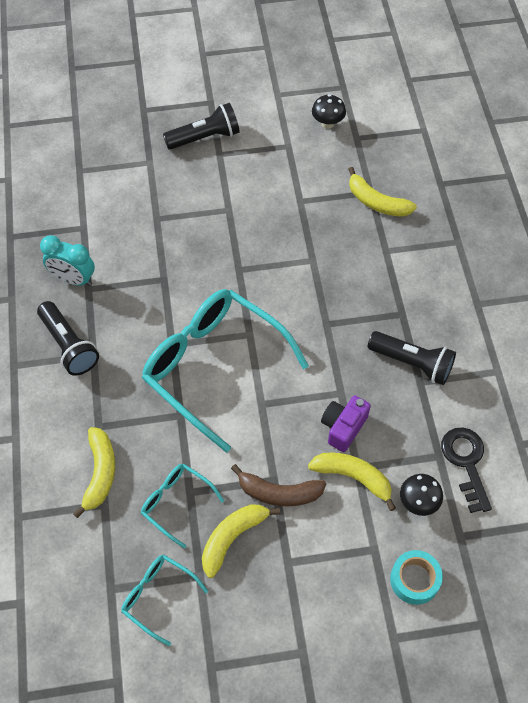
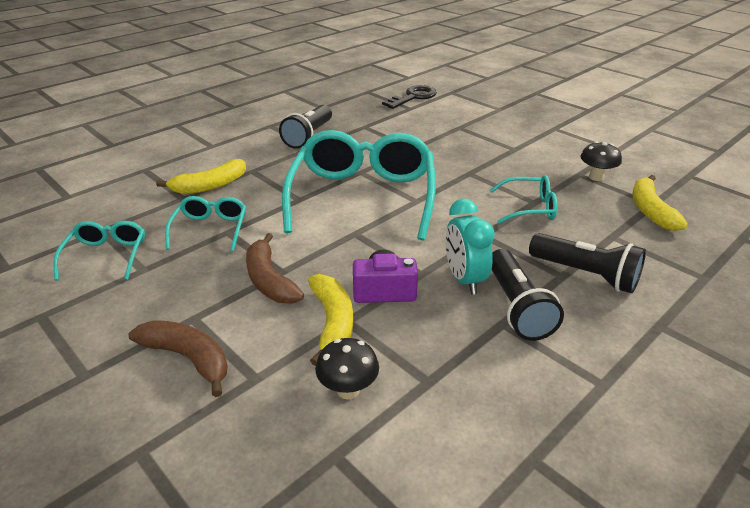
camera: 55 degrees right, 25 degrees down
turquoise clock [40,235,95,286] -> turquoise clock moved to [445,199,495,295]
black flashlight [163,103,240,150] -> black flashlight moved to [529,233,646,293]
yellow banana [202,504,280,578] -> none
black mushroom [312,94,346,129] -> black mushroom moved to [580,141,622,181]
turquoise tape [390,550,443,605] -> none
black key [441,427,492,513] -> black key moved to [382,85,437,109]
none -> brown banana [128,320,227,397]
none -> turquoise glasses [490,175,557,224]

